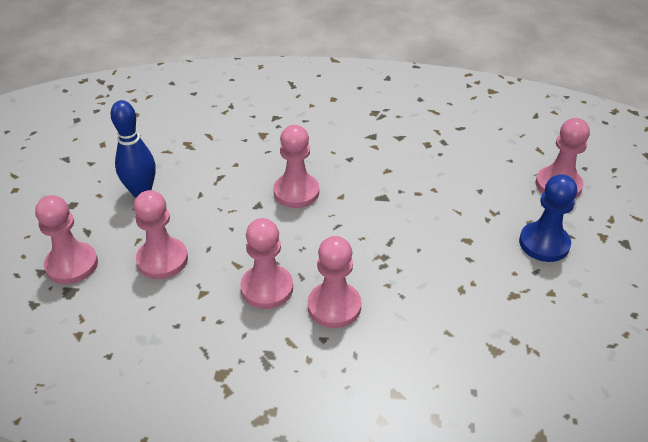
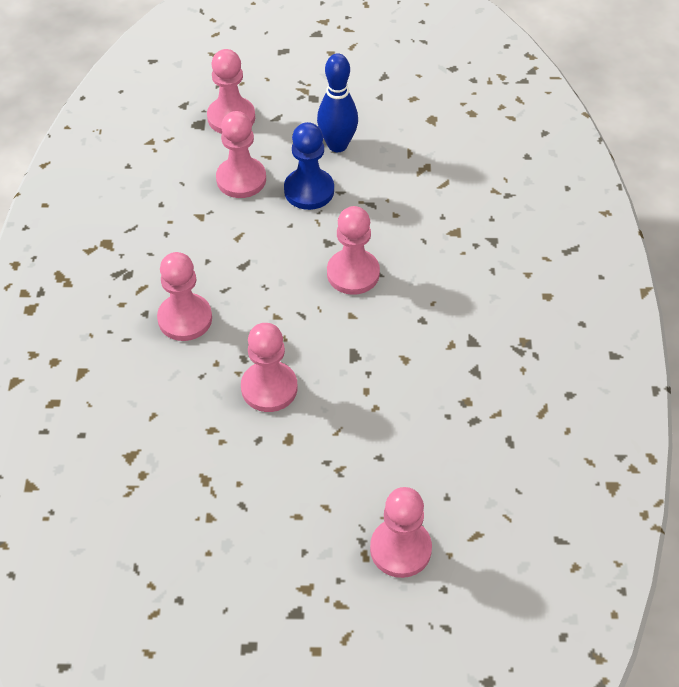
camera: 85 degrees right, 10 degrees up
pink pawn [240,218,293,309] -> pink pawn moved to [241,323,297,412]
blue pawn [519,174,577,262] -> blue pawn moved to [284,122,334,210]

